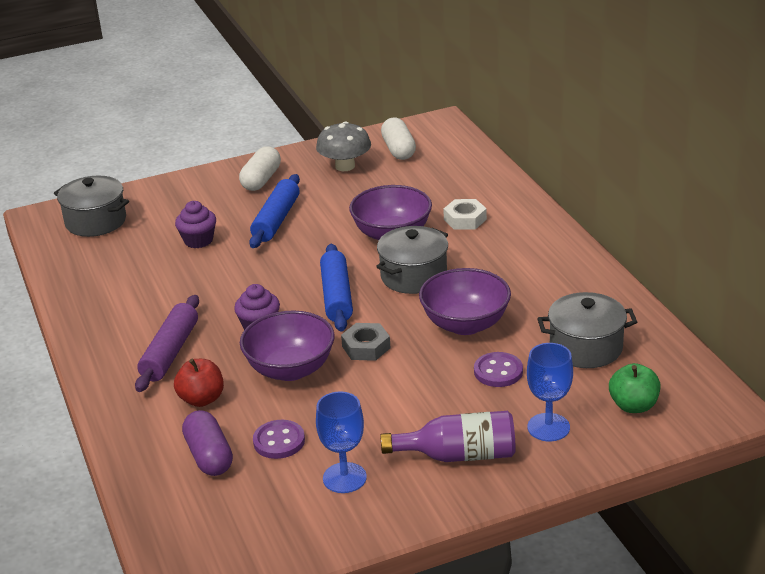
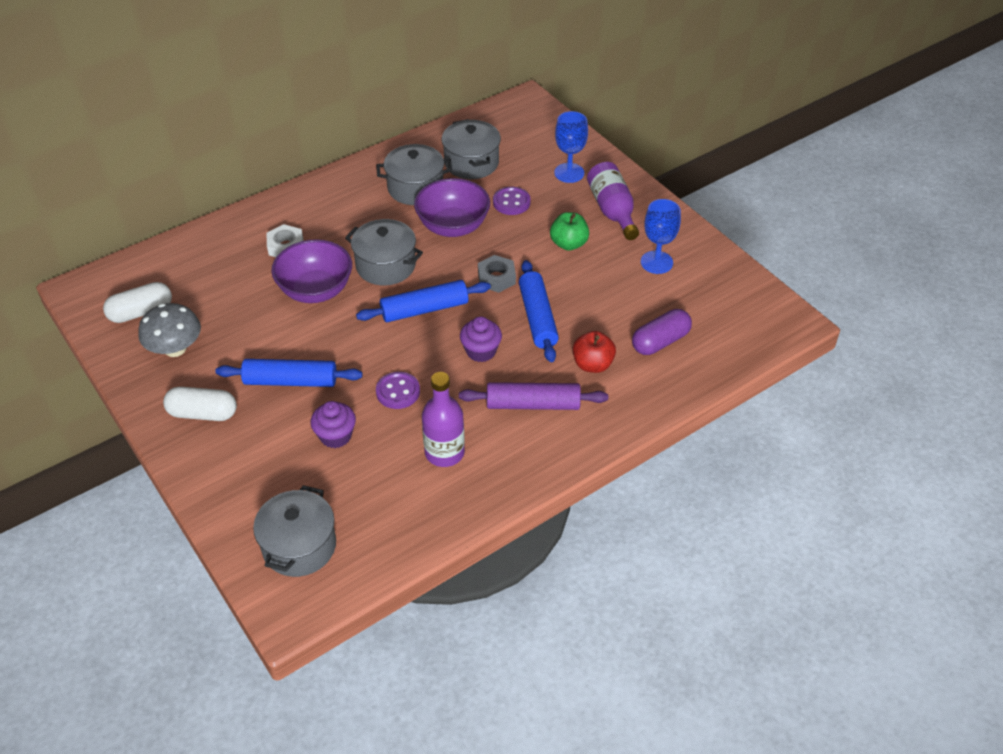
camera: 105 degrees left, 15 degrees up
purple bowl [240,311,335,381] -> blue rolling pin [519,260,559,362]
purple button [253,420,305,459] -> purple button moved to [376,372,420,409]
green apple [609,363,660,413] -> green apple moved to [550,212,589,251]
none -> grey pot [376,144,452,205]
none -> purple bottle [422,372,465,467]

